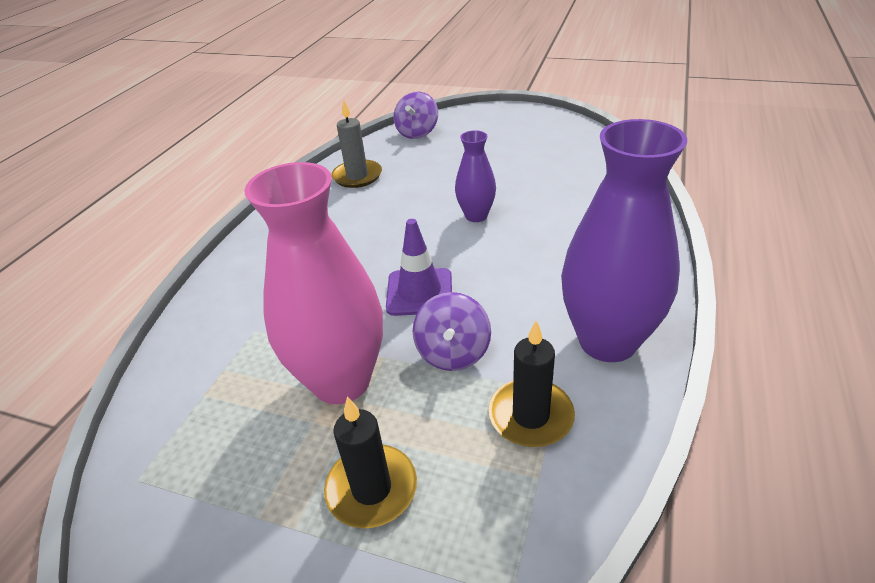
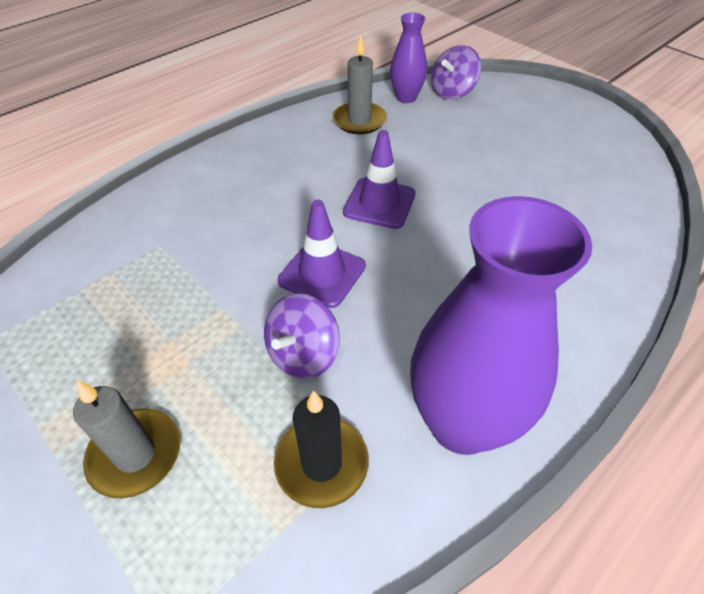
camera: 25 degrees right, 10 degrees up
pink vase [244,162,383,404] -> none
black candle [324,396,417,528] -> grey candle [73,381,180,498]
purple vase [455,130,496,222] -> purple vase moved to [390,13,427,103]
none -> purple traffic cone [343,130,416,229]

